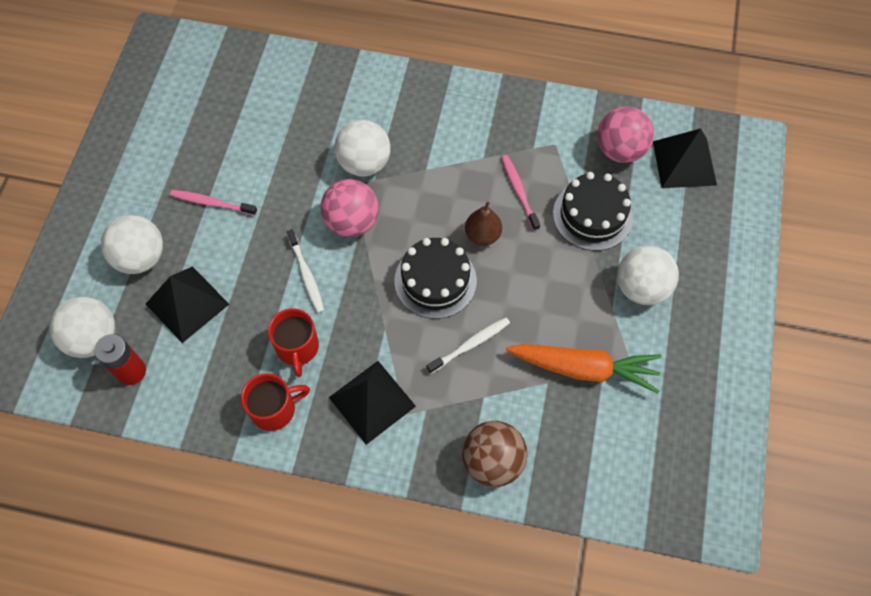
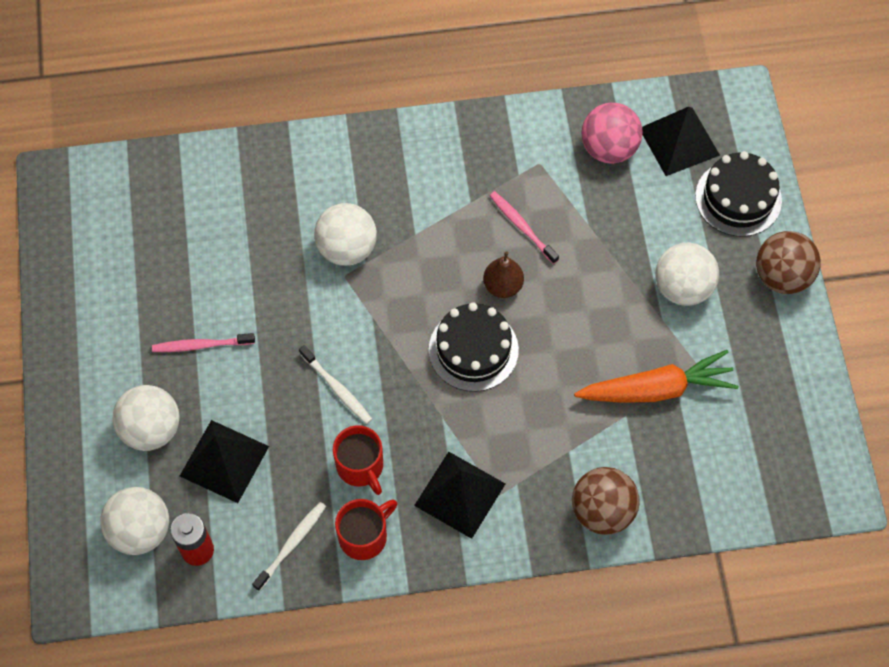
camera: 20 degrees left, 0 degrees up
pink ball [321,179,379,237] -> none
white toothbrush [427,317,510,374] -> white toothbrush moved to [252,502,326,591]
black cake [553,172,633,251] -> black cake moved to [695,151,782,237]
none -> brown ball [756,231,821,294]

